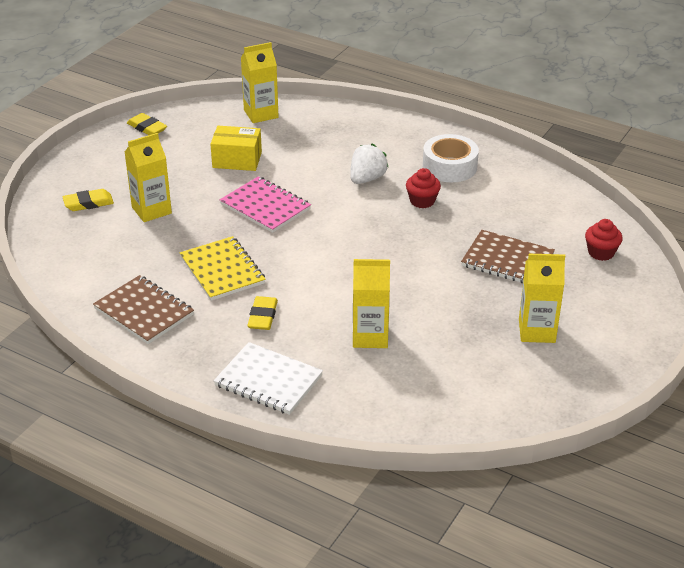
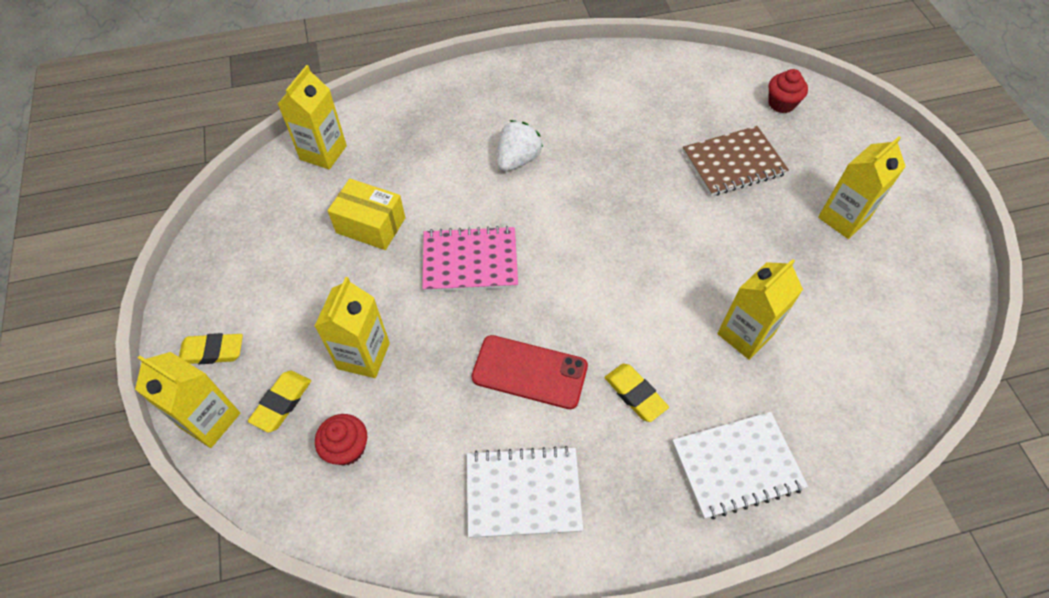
camera: 45 degrees left, 20 degrees up
brown notebook [93,275,194,344] -> white notebook [467,446,583,538]
yellow eraser [127,113,167,135] -> yellow eraser moved to [179,333,243,364]
yellow notebook [180,236,265,301] -> red phone [472,335,588,409]
yellow box [210,126,262,171] -> yellow box turned 60 degrees clockwise [328,179,405,250]
white strawberry [350,144,388,184] -> white strawberry turned 45 degrees clockwise [497,120,543,171]
red cupcake [406,168,441,208] -> red cupcake moved to [315,414,367,466]
white tape [423,134,479,182] -> none
none -> yellow carton [135,352,240,448]

